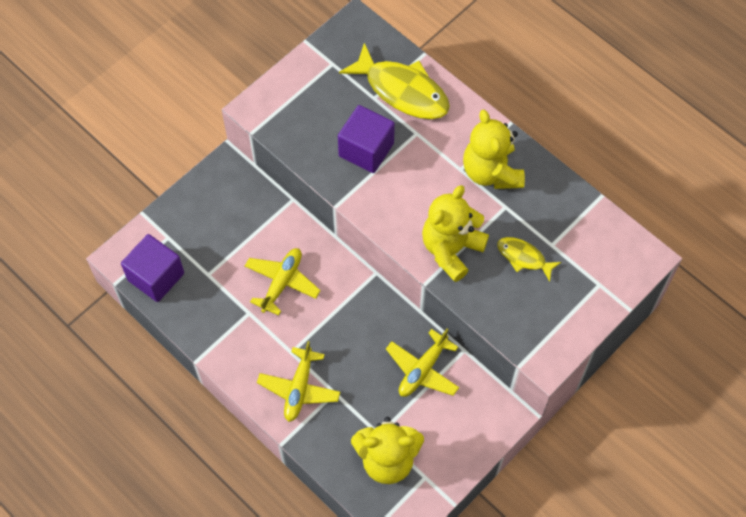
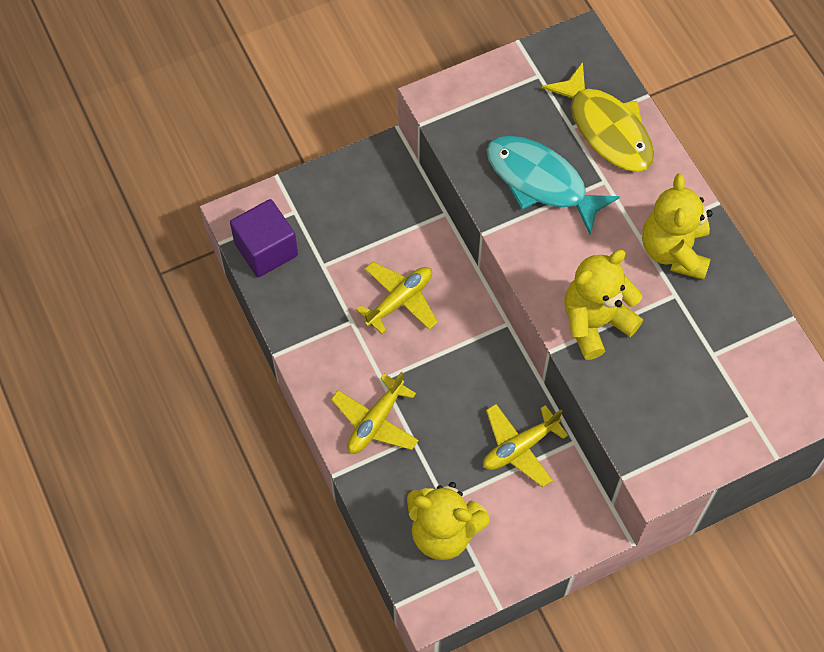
camera: 20 degrees right, 0 degrees up
purple cube [338,105,395,173] -> turquoise fish [487,136,620,235]
yellow fish [497,237,561,281] -> none

